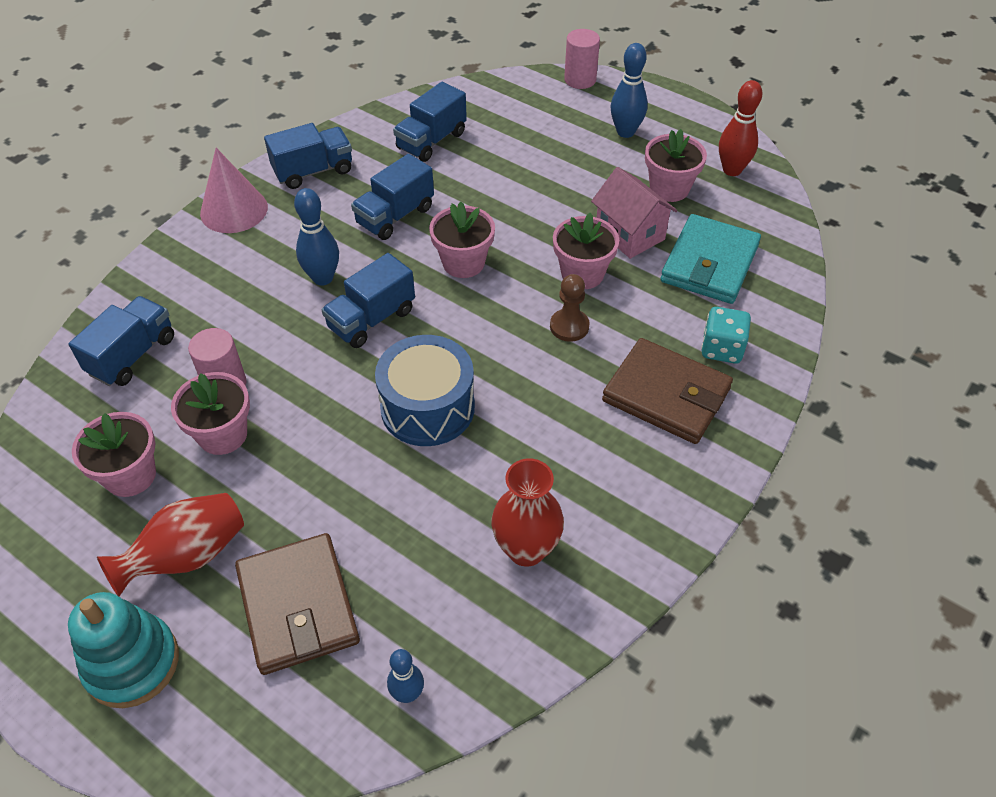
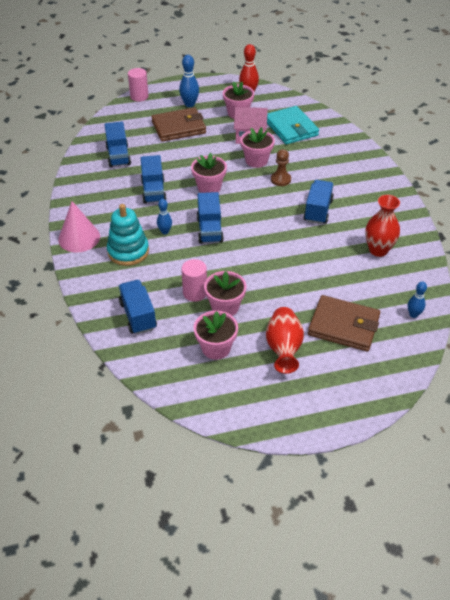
camera: 50 degrees left, 5 degrees down
turquoise stacking toy [68,592,179,708] -> turquoise stacking toy moved to [107,204,149,266]
blue truck [264,123,352,189] -> blue truck moved to [303,180,334,224]
blue bowling pin [294,188,339,286] -> blue bowling pin [157,199,172,234], size x0.64
blue drum [375,335,475,446] -> none
brown wallet [602,338,733,444] -> brown wallet moved to [151,107,206,142]
turquoise dice [701,307,751,364] -> none

